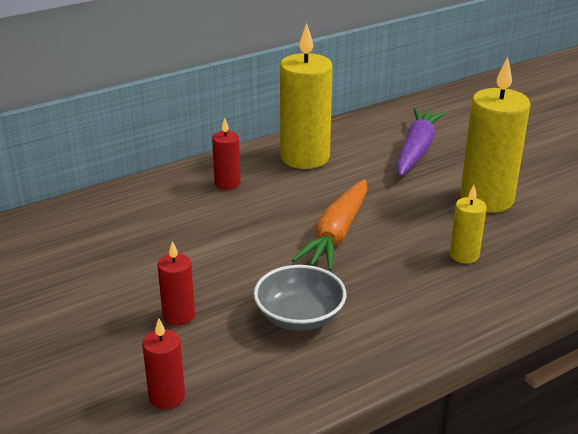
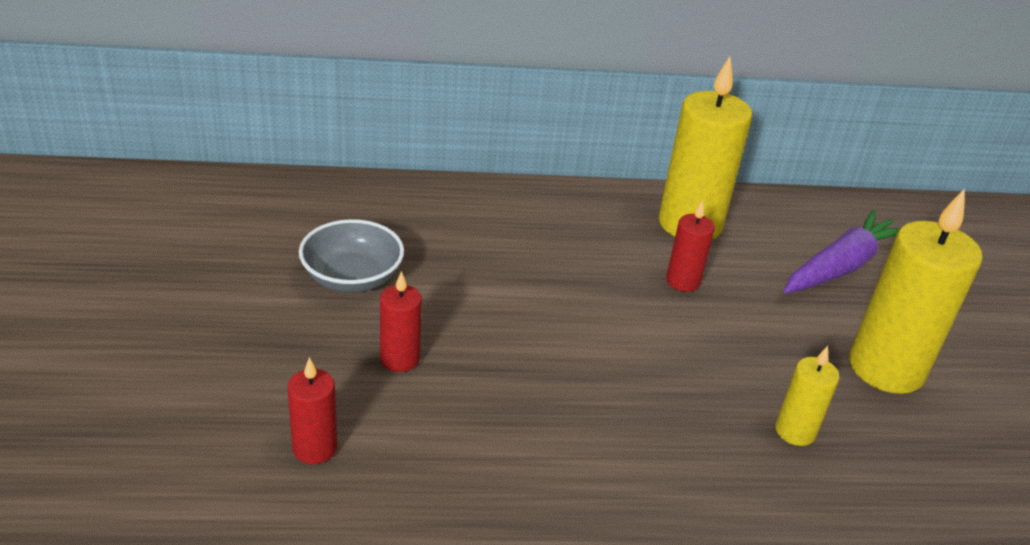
camera: 25 degrees right, 5 degrees up
red candle [212,118,241,190] -> red candle moved to [666,200,715,292]
grey bowl [254,265,346,331] -> grey bowl moved to [299,219,404,292]
orange carrot [292,179,367,270] -> none

